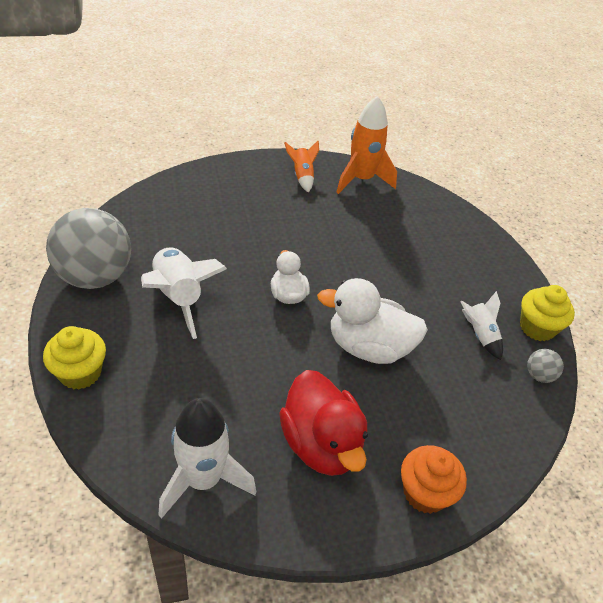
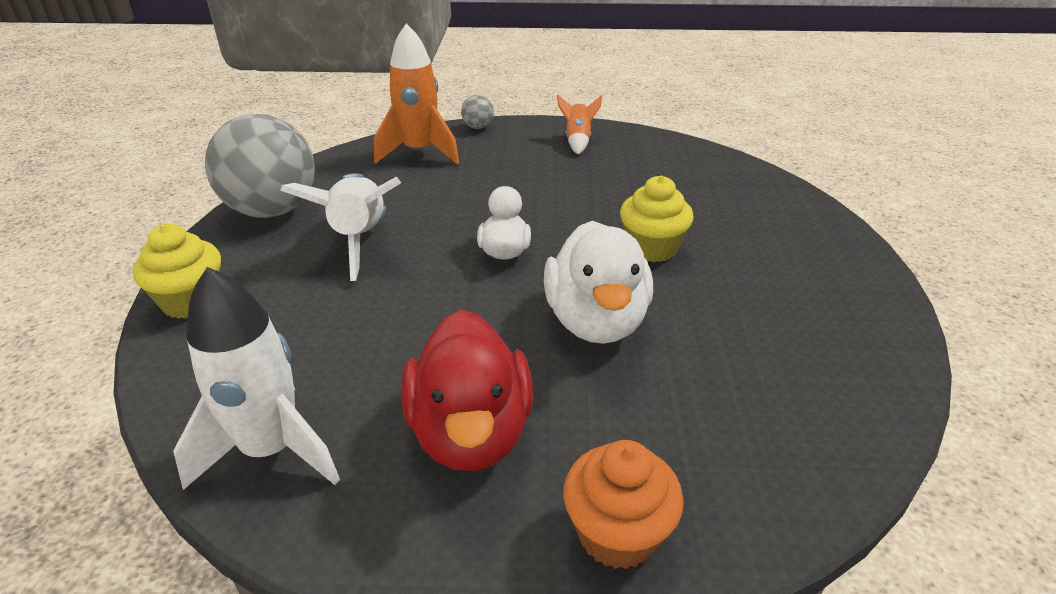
camera: 20 degrees right, 10 degrees down
white duck [317,278,428,364] -> white duck turned 120 degrees counterclockwise [544,221,653,344]
orange rocket [336,96,397,194] -> orange rocket moved to [374,23,460,164]
white rocket [460,291,503,360] -> none
yellow cupcake [520,285,575,341] -> yellow cupcake moved to [620,176,693,262]
grey ball [527,349,564,383] -> grey ball moved to [461,95,494,129]

